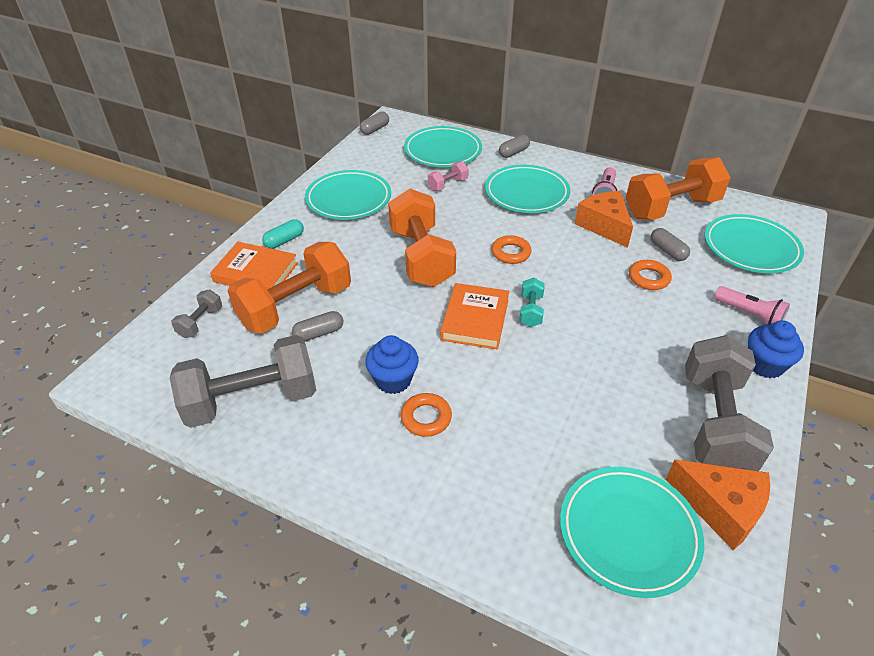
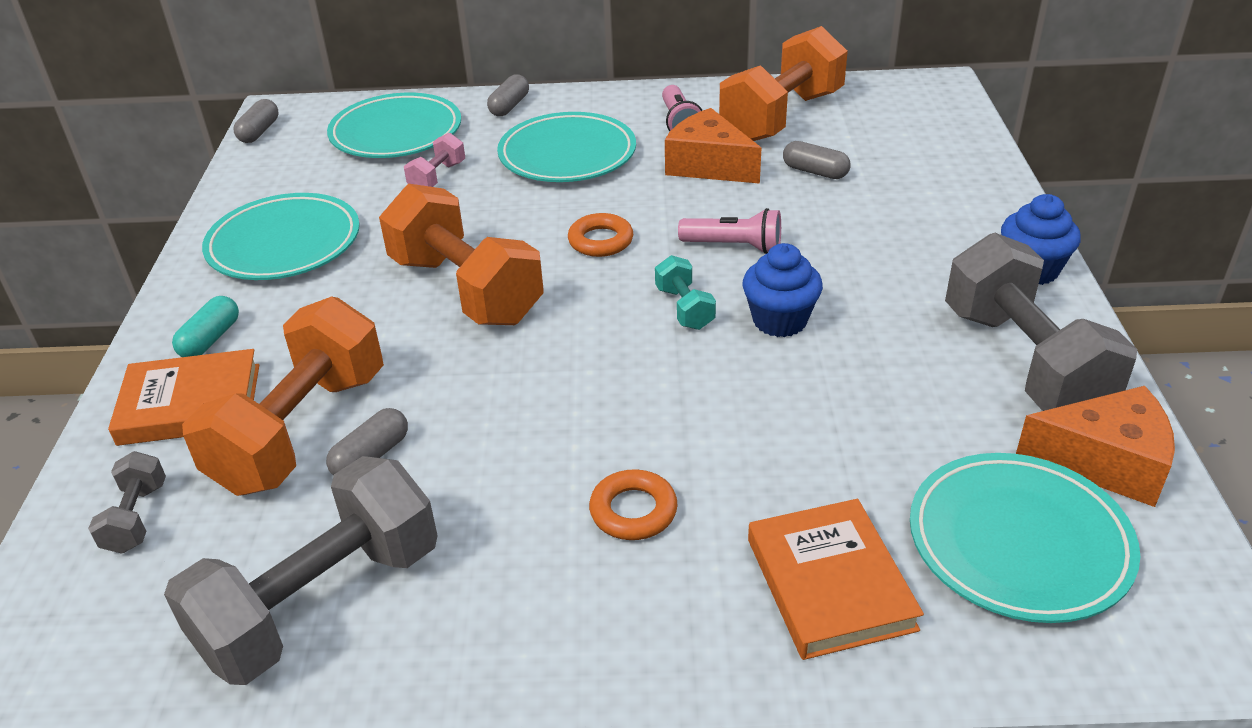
camera: 25 degrees left, 5 degrees down
blue cupcake [365,335,419,394] -> blue cupcake moved to [742,243,823,337]
orange book [440,283,509,350] -> orange book moved to [748,499,924,660]
orange ring [629,260,672,290] -> none
turquoise plate [705,214,804,273] -> none
pink flashlight [714,286,790,325] -> pink flashlight moved to [678,208,781,254]

